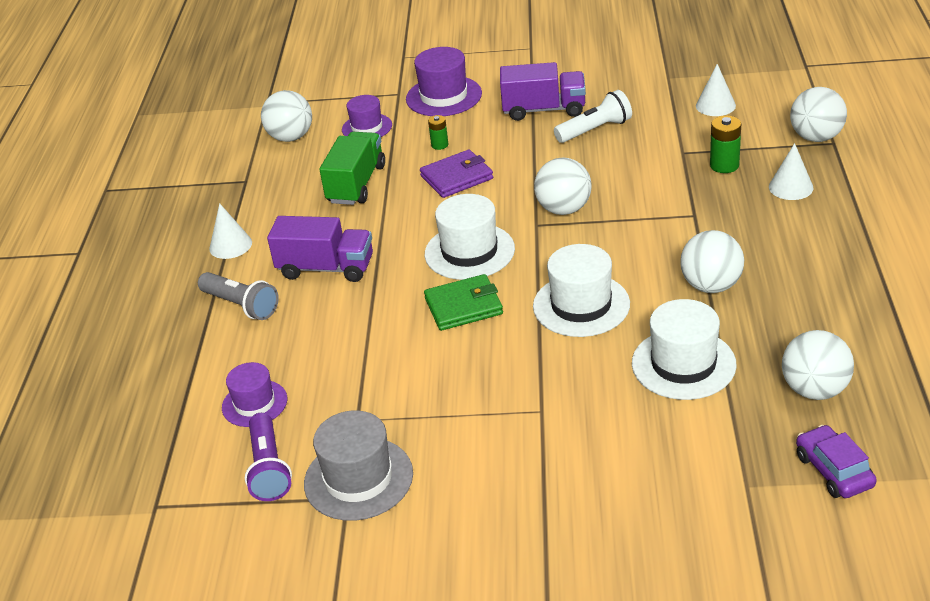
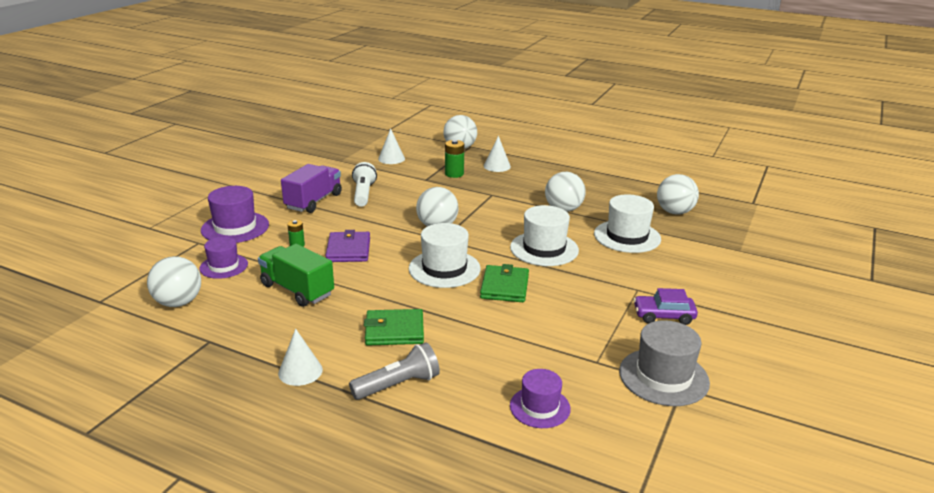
camera: 70 degrees left, 10 degrees down
purple flashlight [245,413,292,501] -> none
purple truck [267,216,373,282] -> green wallet [364,309,424,346]
purple car [796,425,877,498] -> purple car moved to [634,288,698,325]

